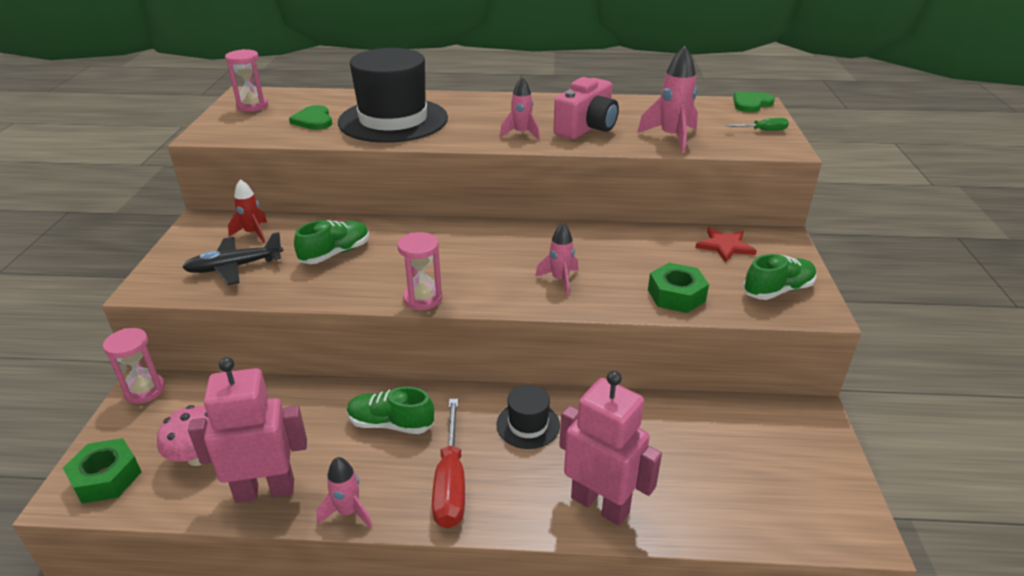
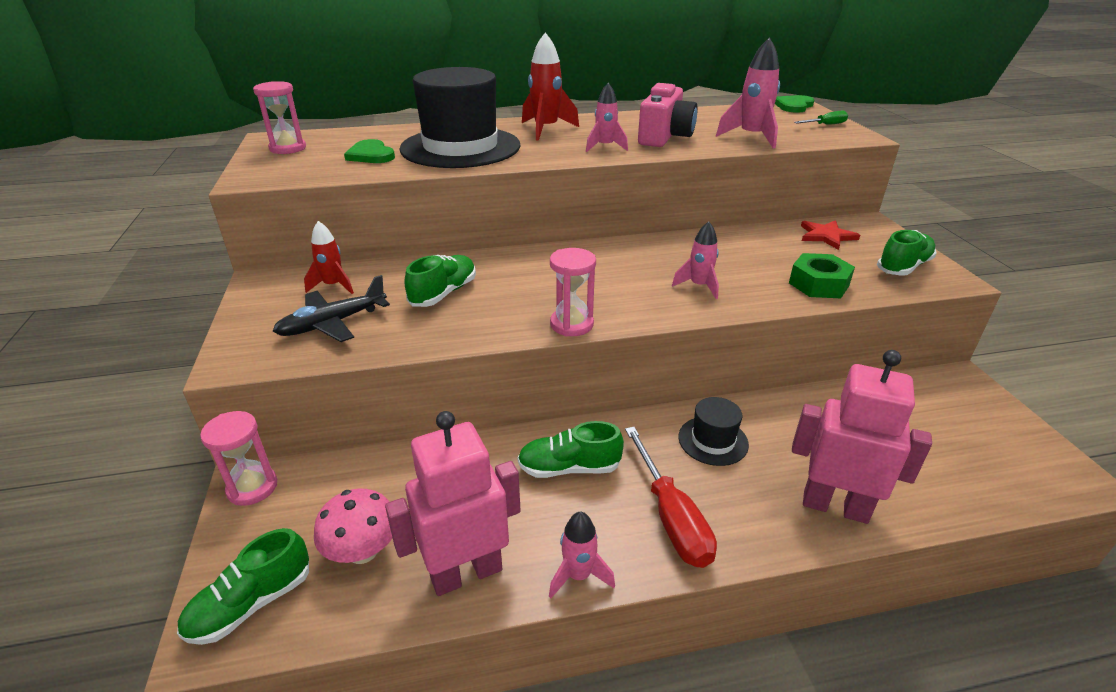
camera: 15 degrees left, 0 degrees up
green nut [63,438,141,504] -> green shoe [177,528,309,645]
none -> red rocket [522,32,579,141]

